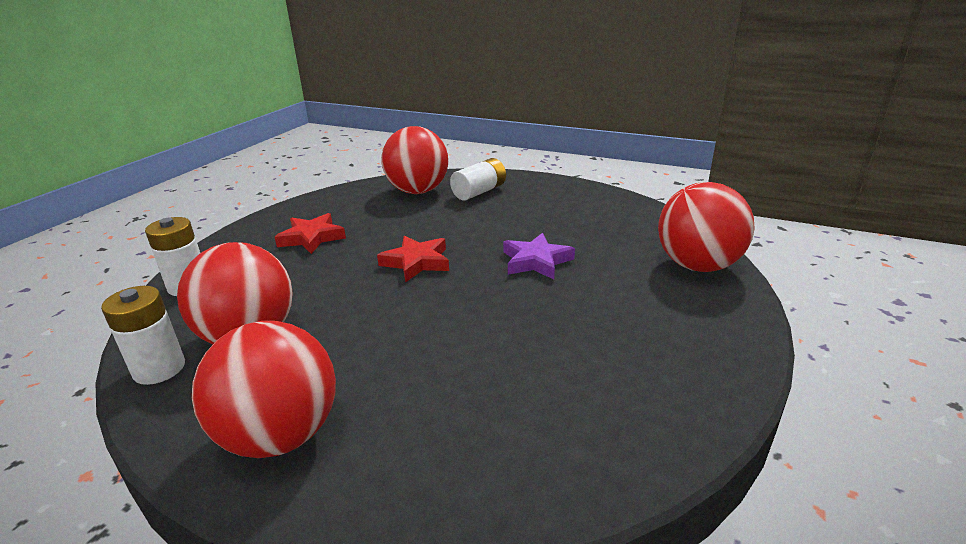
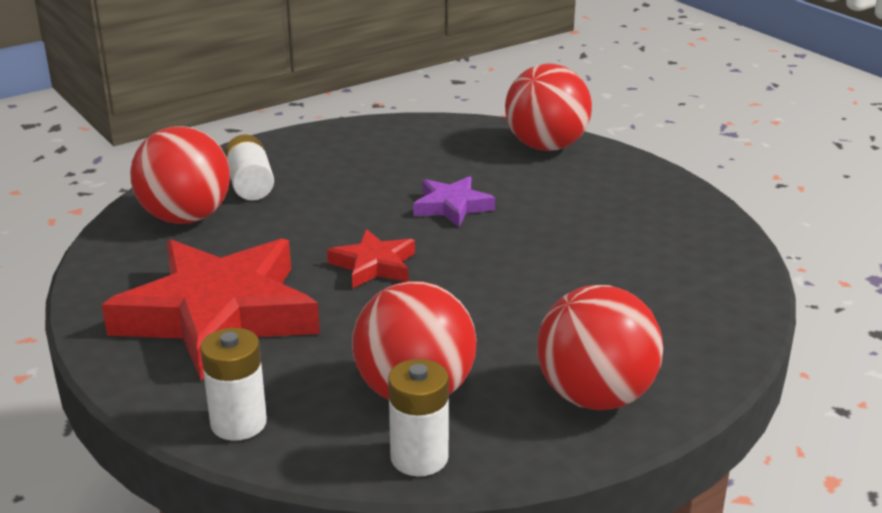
camera: 60 degrees left, 0 degrees up
red star [275,213,346,254] -> red star [102,238,320,381], size x2.16

